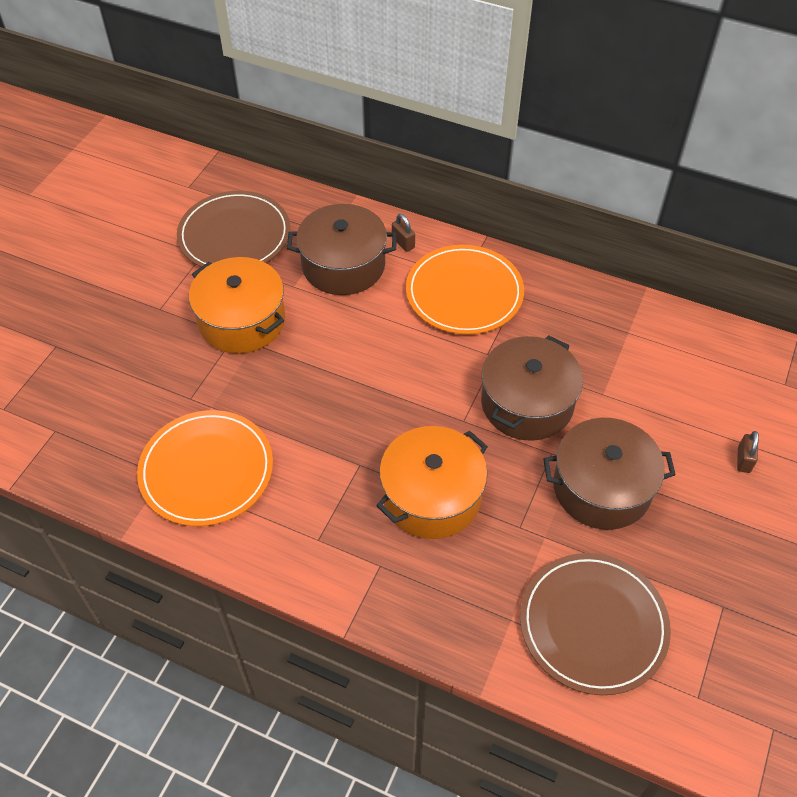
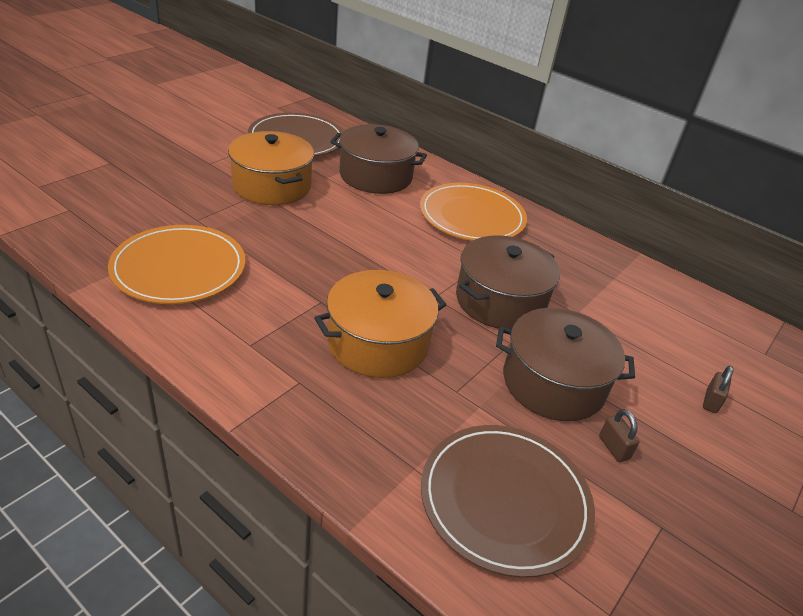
camera: 10 degrees right, 15 degrees down
brown padlock [392,214,415,252] -> brown padlock moved to [599,409,640,462]

